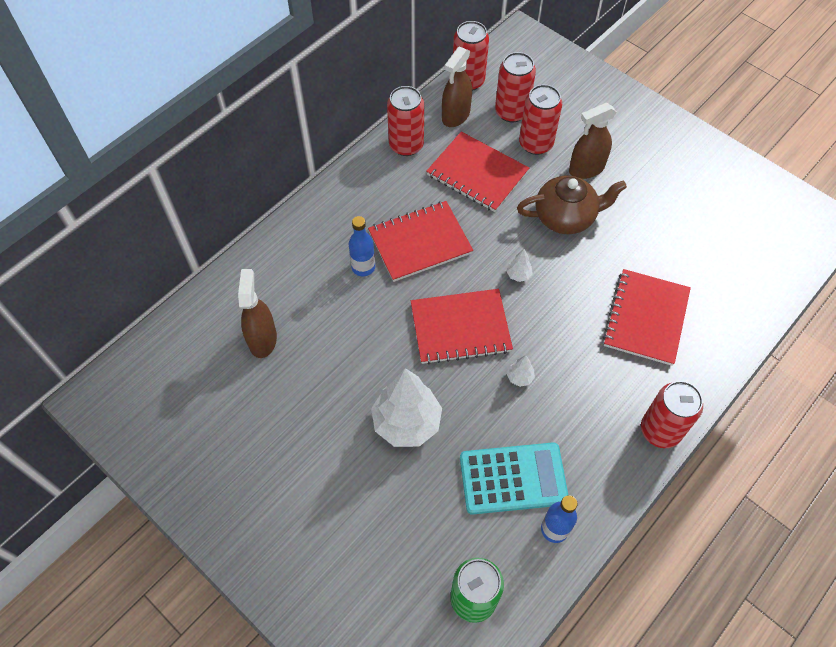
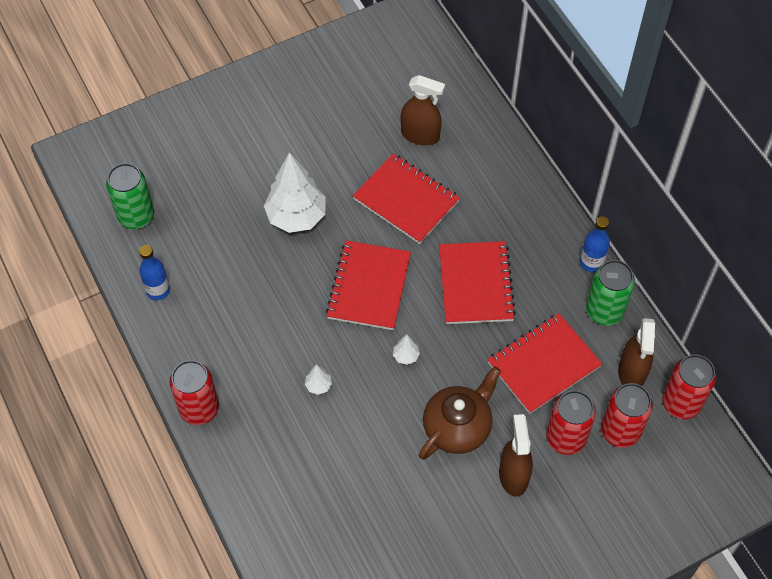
camera: 110 degrees right, 0 degrees up
blue bottle [349,216,375,277] -> blue bottle moved to [580,216,610,272]
red can [387,86,424,156] -> green can [586,260,635,325]
brown spray bottle [442,47,472,127] -> brown spray bottle turned 135 degrees counterclockwise [618,318,655,386]
turquoise calculator [460,442,568,515] -> none
white tree [507,355,535,387] -> white tree moved to [305,364,332,395]
brown teapot [517,176,627,234] -> brown teapot turned 150 degrees counterclockwise [419,366,501,460]
red notebook [603,269,691,366] -> red notebook moved to [353,154,460,244]

